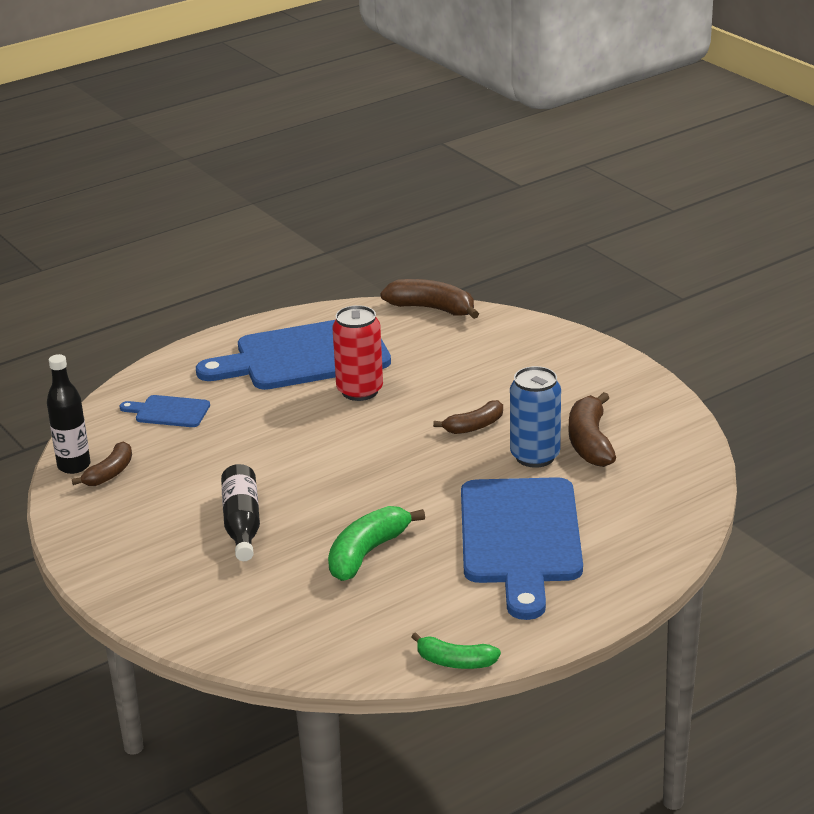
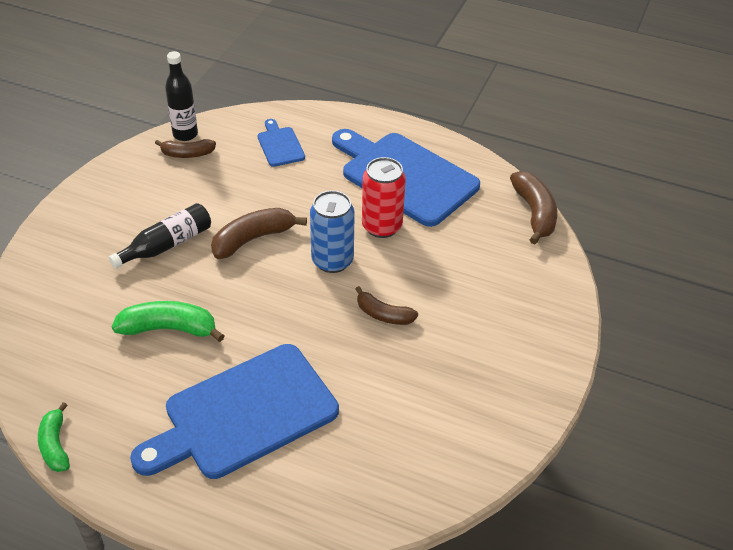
camera: 55 degrees right, 15 degrees up
blue can [510,366,561,468] -> blue can moved to [310,190,355,273]
brown banana [569,392,616,467] -> brown banana moved to [211,208,307,259]

